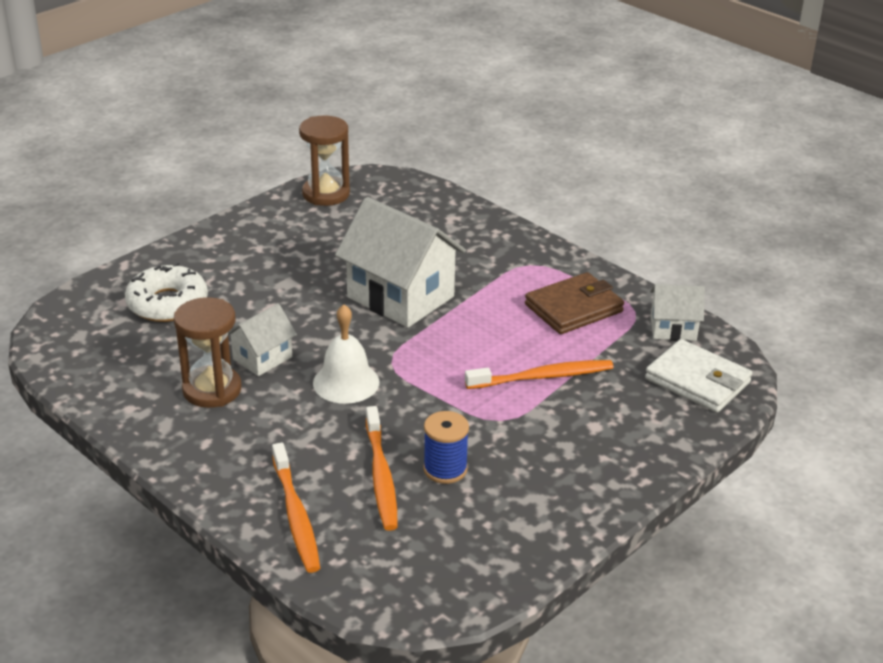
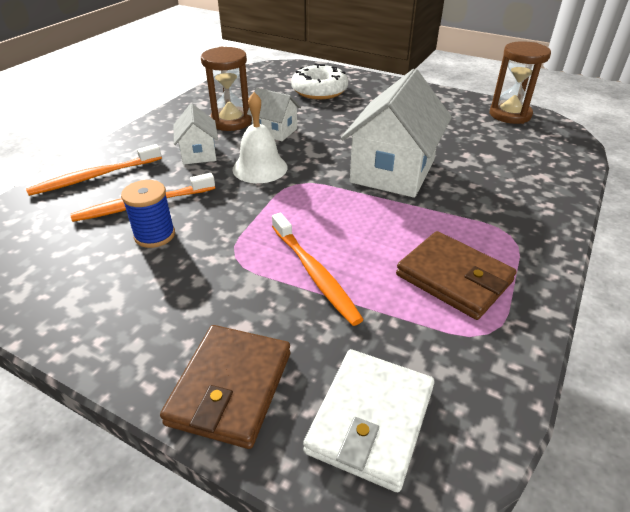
camera: 75 degrees right, 5 degrees up
white house [650,284,705,341] -> white house moved to [173,104,218,165]
none -> brown wallet [160,325,290,449]

